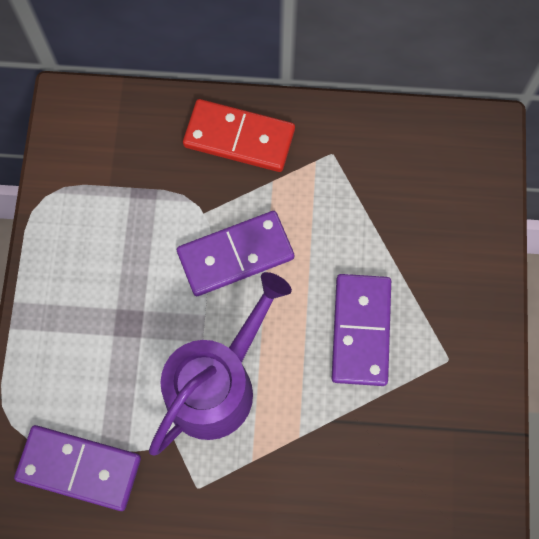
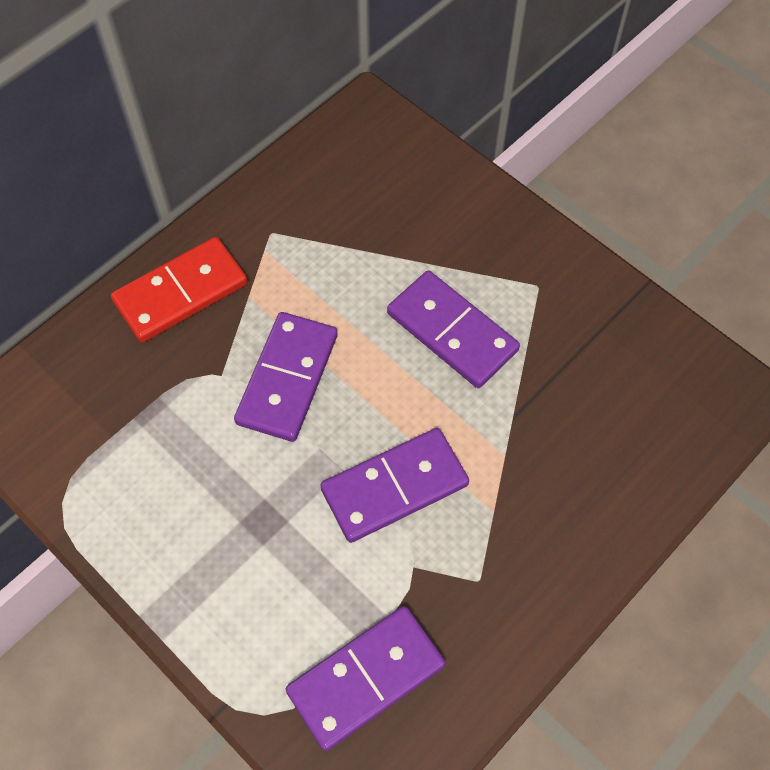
camera: 50 degrees left, 10 degrees down
purple watering can [149,272,292,455] -> purple domino [320,428,469,543]

